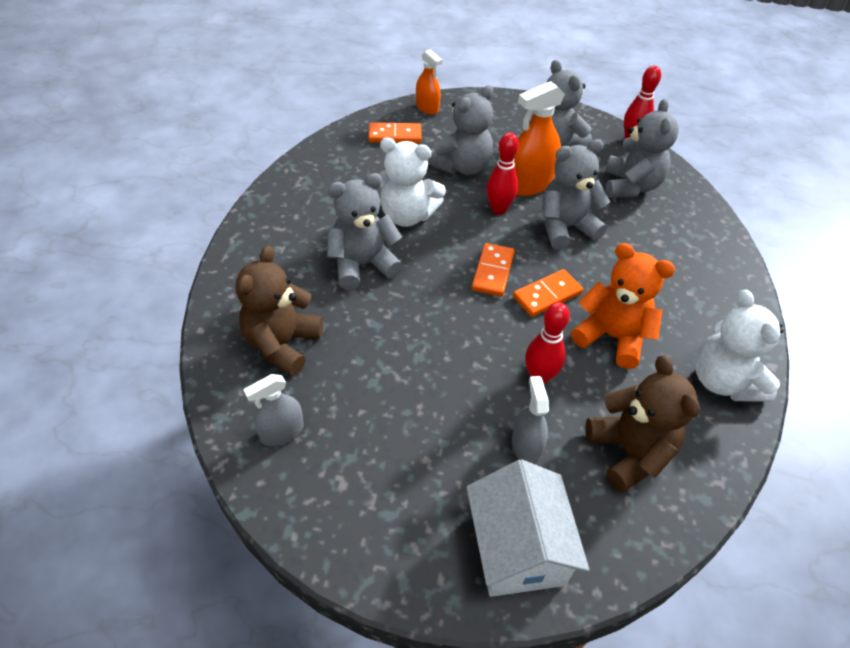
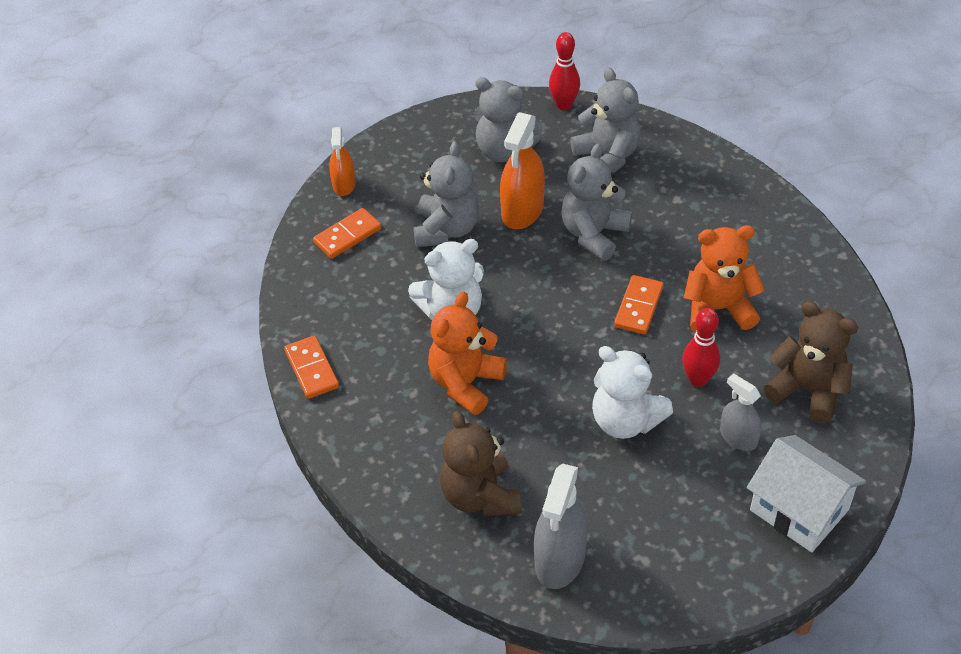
camera: 35 degrees left, 0 degrees up
grey spray bottle [243,374,304,446] -> grey spray bottle [534,463,588,589], size x1.65
grey teddy bear [327,173,403,290] -> orange teddy bear [428,292,507,415]
orange spray bottle [416,49,442,115] -> orange spray bottle turned 75 degrees clockwise [329,127,356,196]
orange domino [472,243,515,297] -> orange domino moved to [284,336,339,399]
red bowling pin [486,133,519,215] -> none
white teddy bear [695,290,784,402] -> white teddy bear moved to [592,346,673,439]

